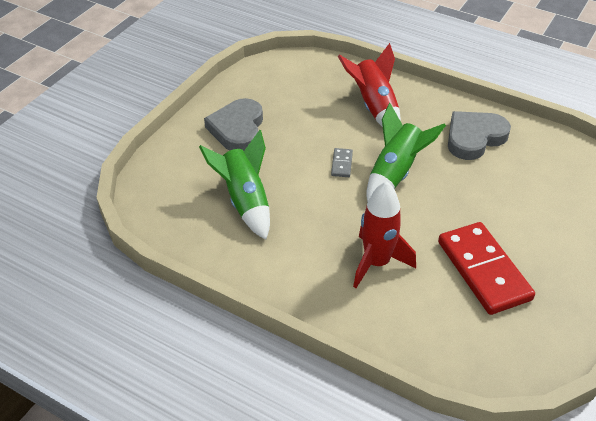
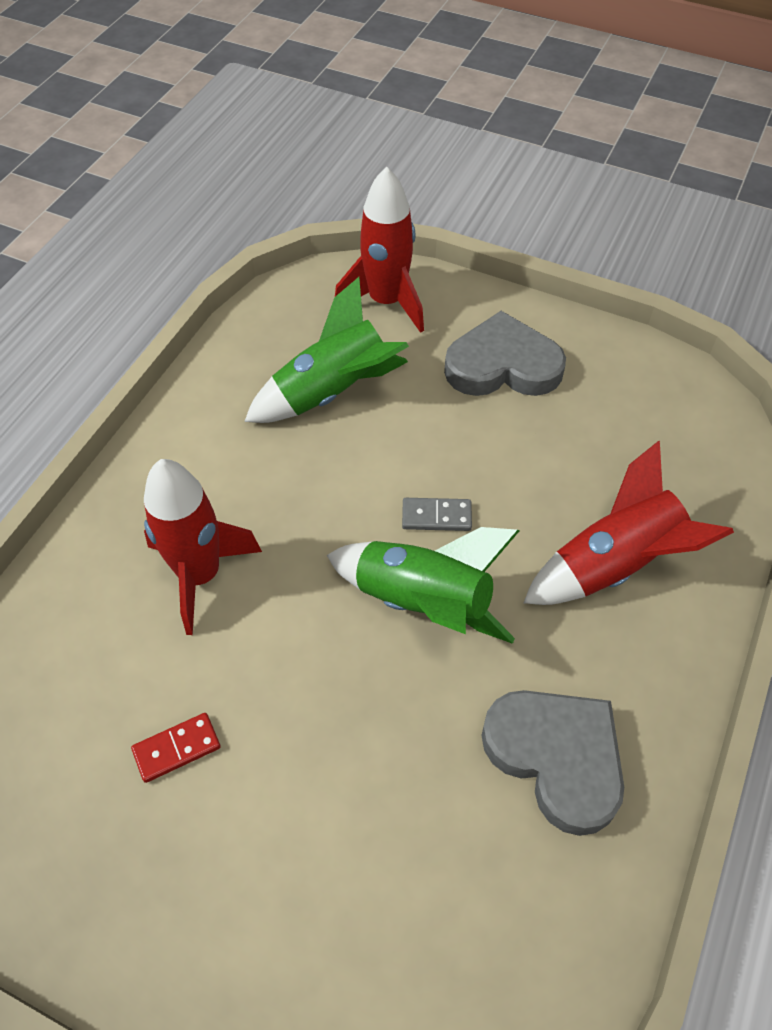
camera: 85 degrees right, 10 degrees up
red domino [438,222,535,315] -> red domino [131,713,221,783], size x0.42
none -> red rocket [335,167,424,333]

